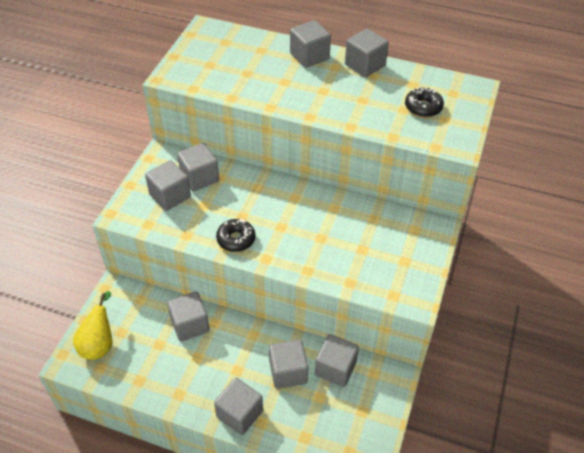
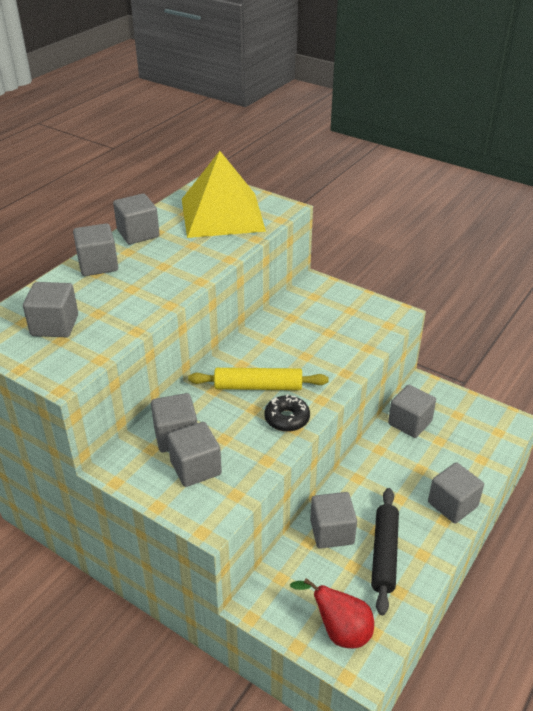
camera: 75 degrees left, 10 degrees down
yellow pear [73,291,112,360] -> red pear [290,578,374,648]
grey cube [269,340,308,389] -> grey cube moved to [23,282,78,337]
black donut [405,88,444,117] -> yellow pyramid [182,151,266,238]
none -> yellow rolling pin [188,368,329,390]
none -> black rolling pin [371,488,399,615]

